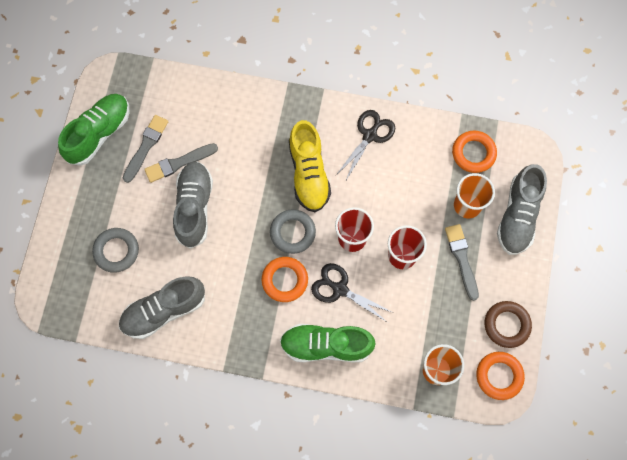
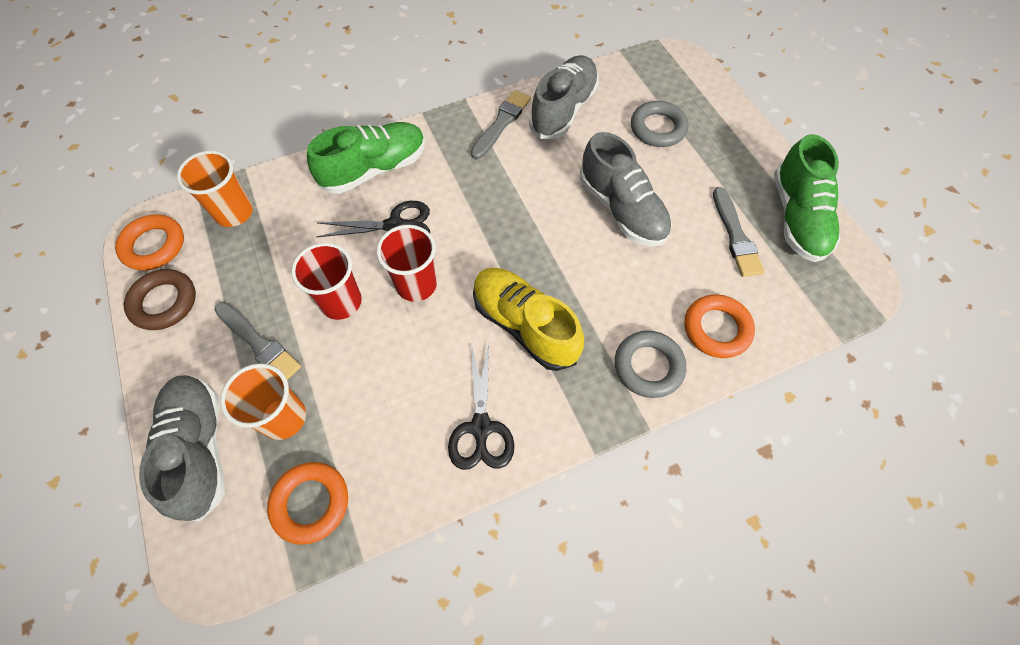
camera: 145 degrees right, 10 degrees down
grey brush [144,143,218,183] -> grey brush moved to [471,90,531,159]
orange ring [262,257,308,302] -> orange ring moved to [685,294,755,358]
grey ring [270,209,316,254] -> grey ring moved to [615,330,686,398]

